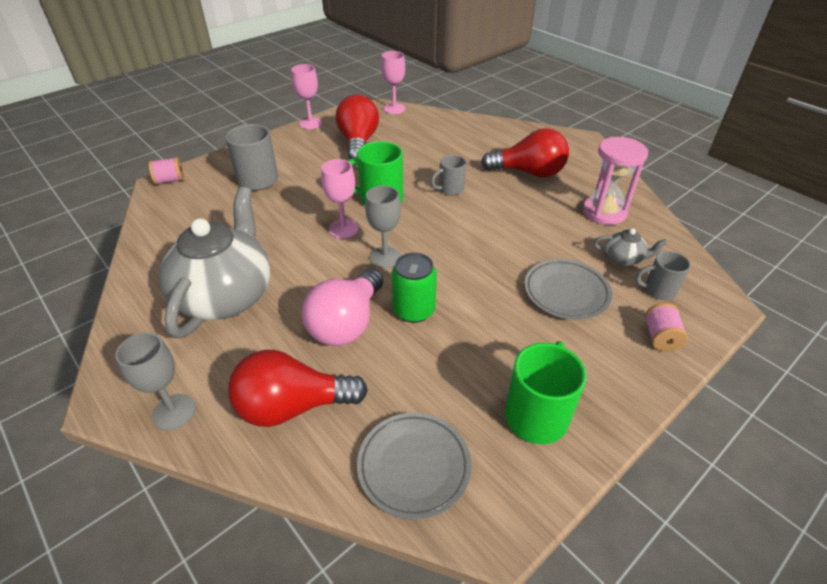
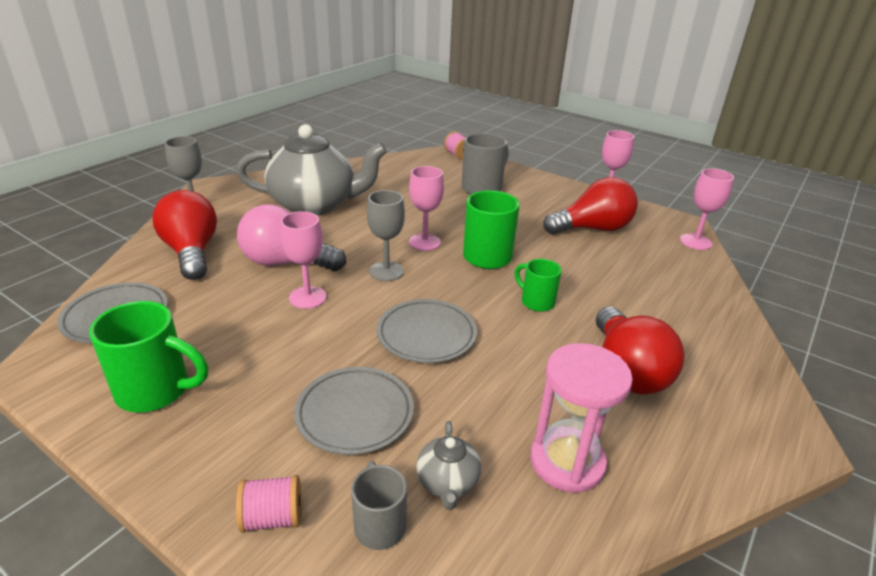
camera: 75 degrees right, 10 degrees down
green can [392,252,437,323] -> pink goblet [280,211,327,309]
grey mug [431,155,466,195] -> green mug [515,259,562,312]
none -> grey plate [377,299,477,363]

